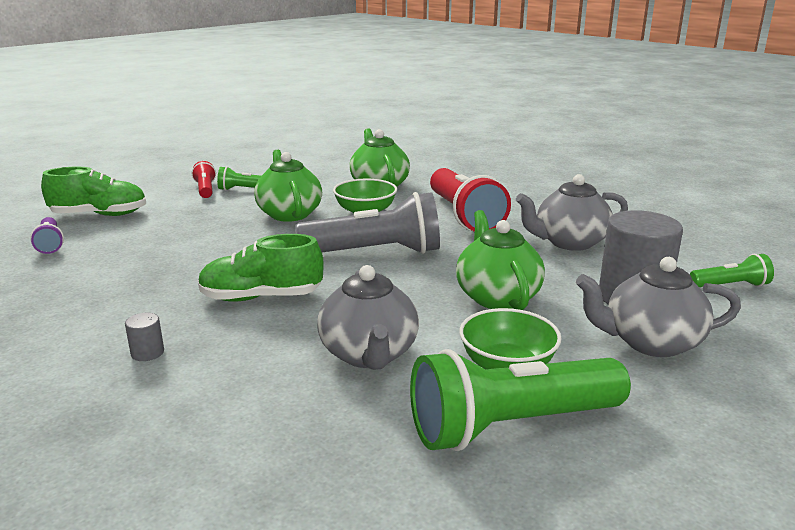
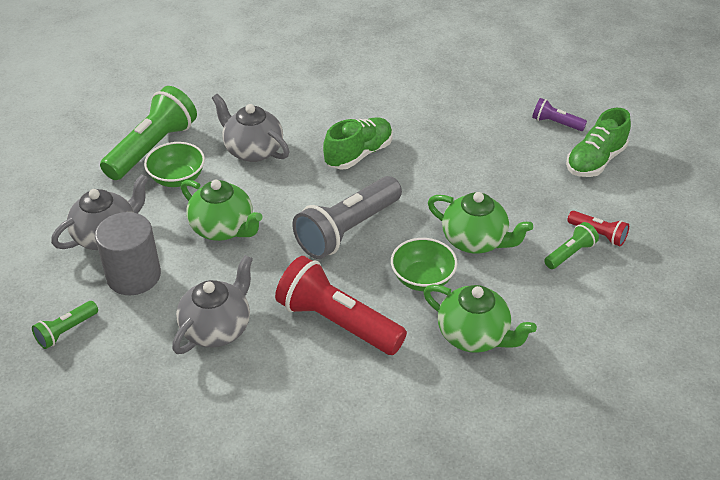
camera: 140 degrees right, 20 degrees up
grey cylinder [125,313,164,361] -> none

